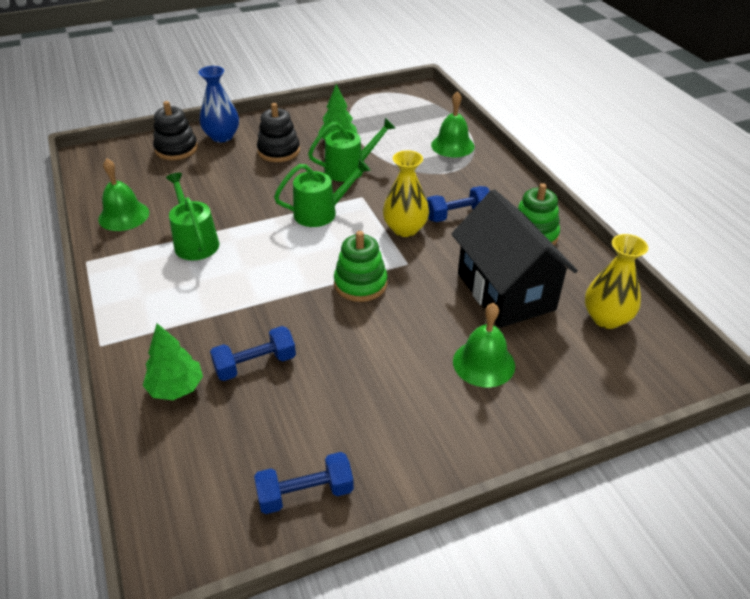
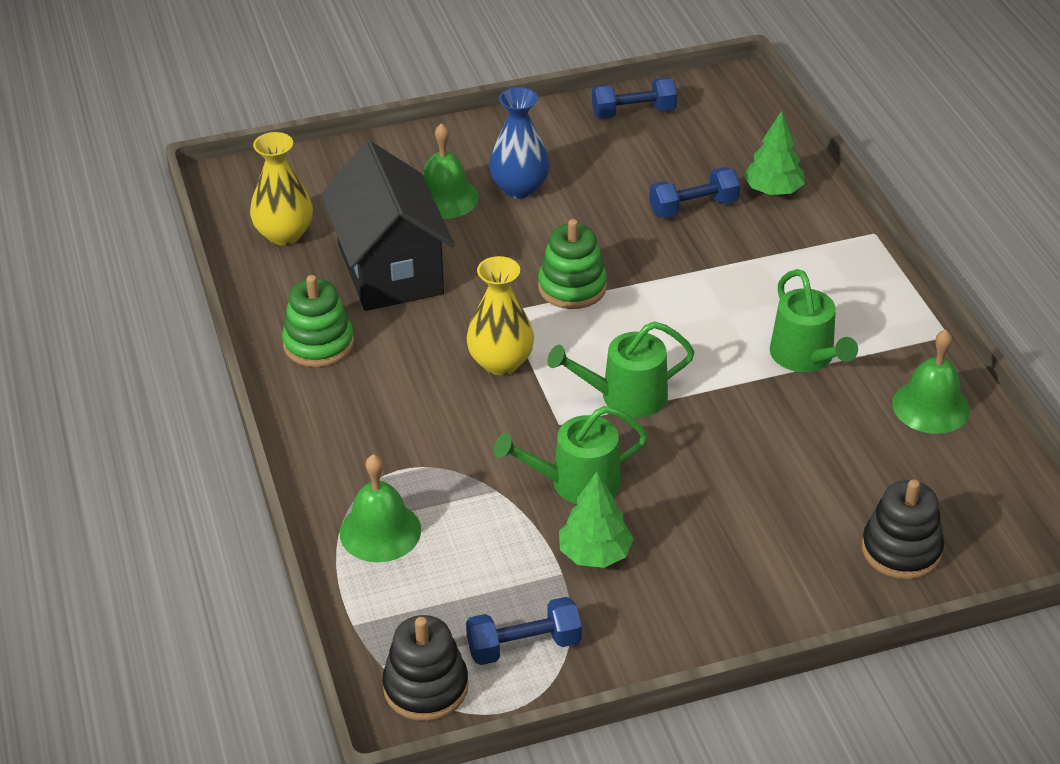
camera: 175 degrees left, 0 degrees up
blue vase [198,66,239,142] -> blue vase moved to [489,87,550,199]
black stacking toy [257,103,300,162] -> black stacking toy moved to [382,615,468,721]
blue dumbbell [427,186,490,222] -> blue dumbbell moved to [466,597,582,665]

